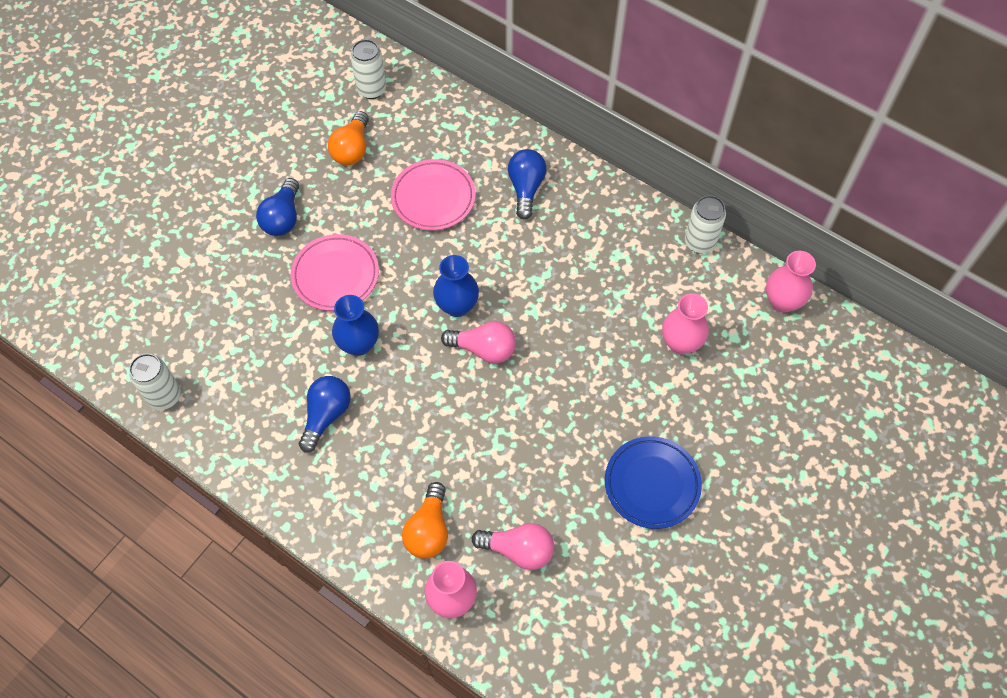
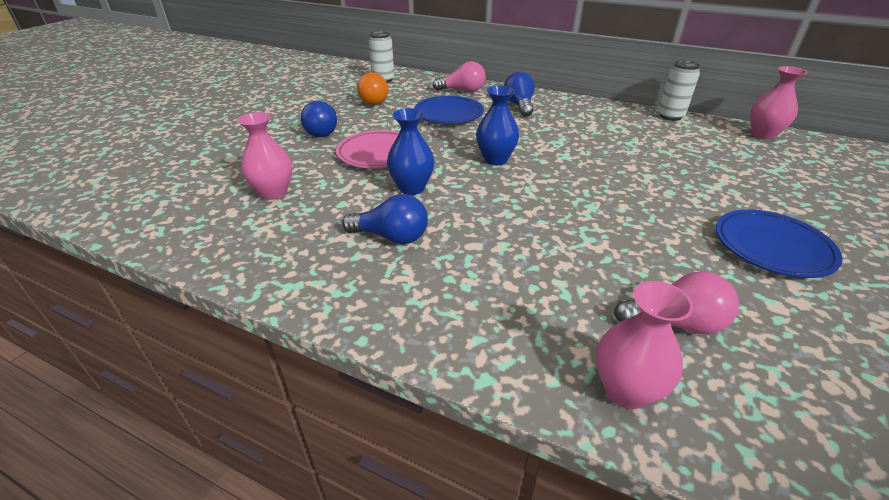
camera: 10 degrees left, 25 degrees down
white can [129,354,181,410] -> none
blue light bulb [299,376,351,452] -> blue light bulb turned 90 degrees clockwise [342,194,428,244]
pink plate [391,159,476,230] -> blue plate [414,96,484,124]
orange light bulb [402,482,448,559] -> none
pink light bulb [441,321,516,364] -> pink light bulb moved to [432,61,486,92]
pink vase [662,293,709,354] -> pink vase moved to [237,112,292,200]

